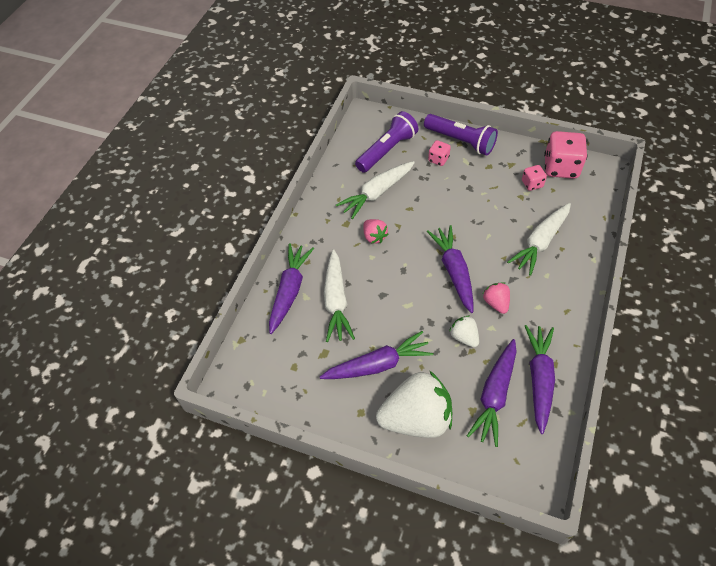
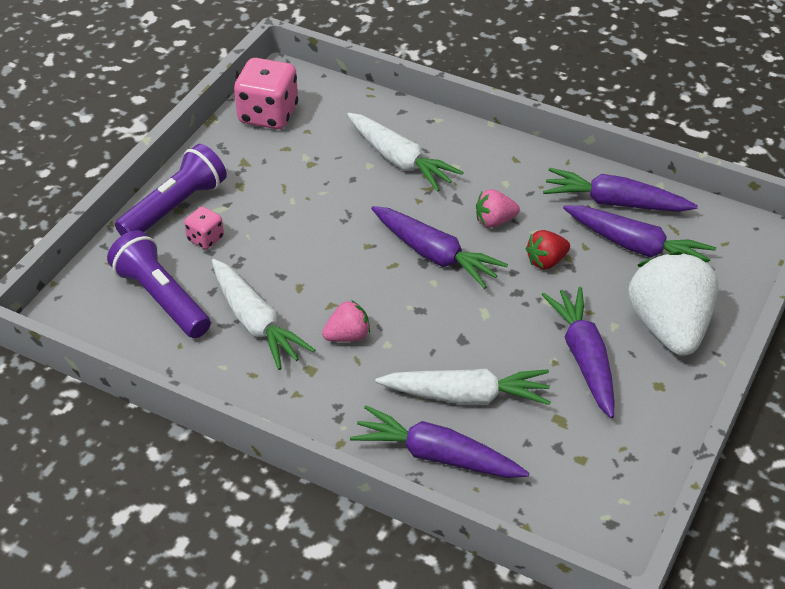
camera: 85 degrees left, 10 degrees down
purple carrot [427,225,473,313] -> purple carrot turned 135 degrees counterclockwise [371,206,508,289]
white strawberry [449,315,479,347] -> red strawberry [526,230,570,269]
pink dice [522,165,547,191] -> none

